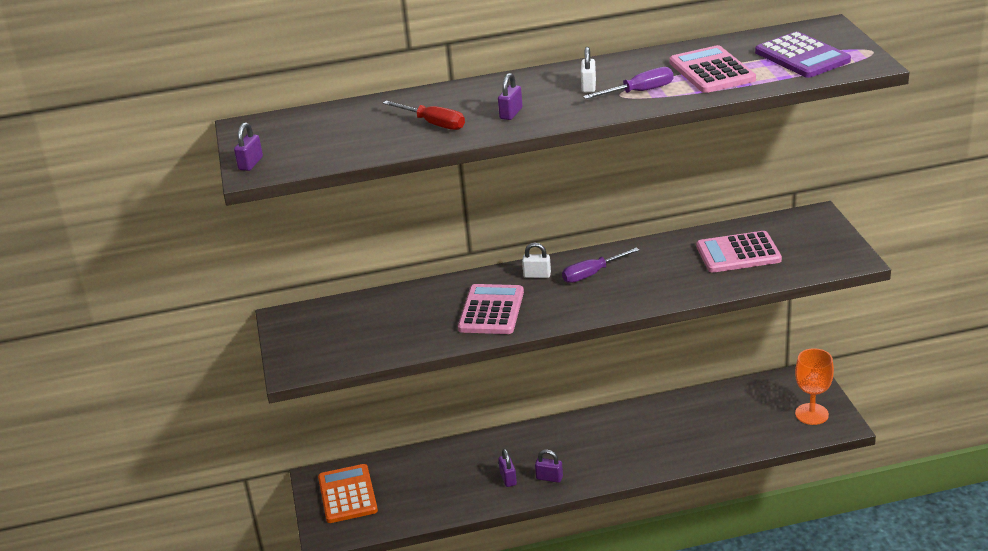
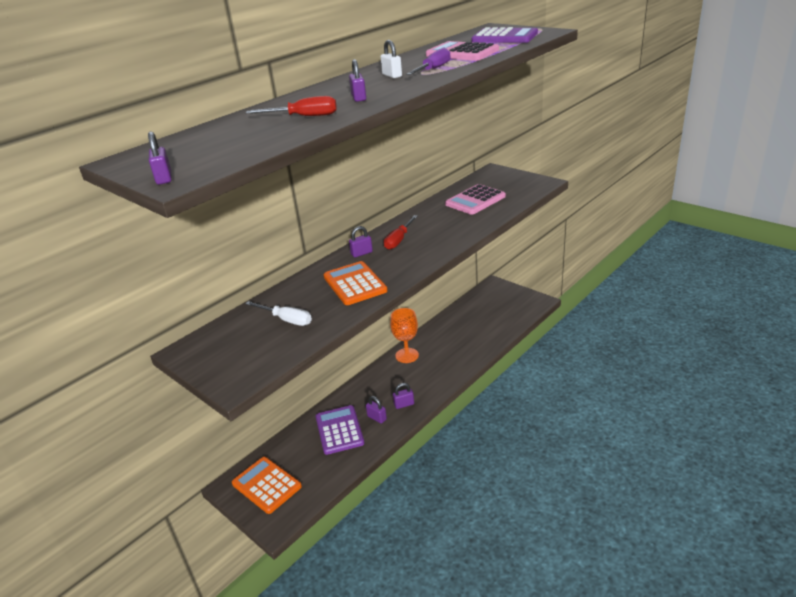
camera: 35 degrees left, 0 degrees up
pink calculator [458,284,524,334] -> orange calculator [324,261,387,305]
white padlock [522,243,551,278] -> purple padlock [349,226,373,257]
purple screwdriver [562,247,639,283] -> red screwdriver [384,215,418,250]
orange goblet [795,348,834,425] -> orange goblet moved to [390,308,419,363]
none -> white screwdriver [245,301,312,326]
none -> purple calculator [316,405,364,455]

